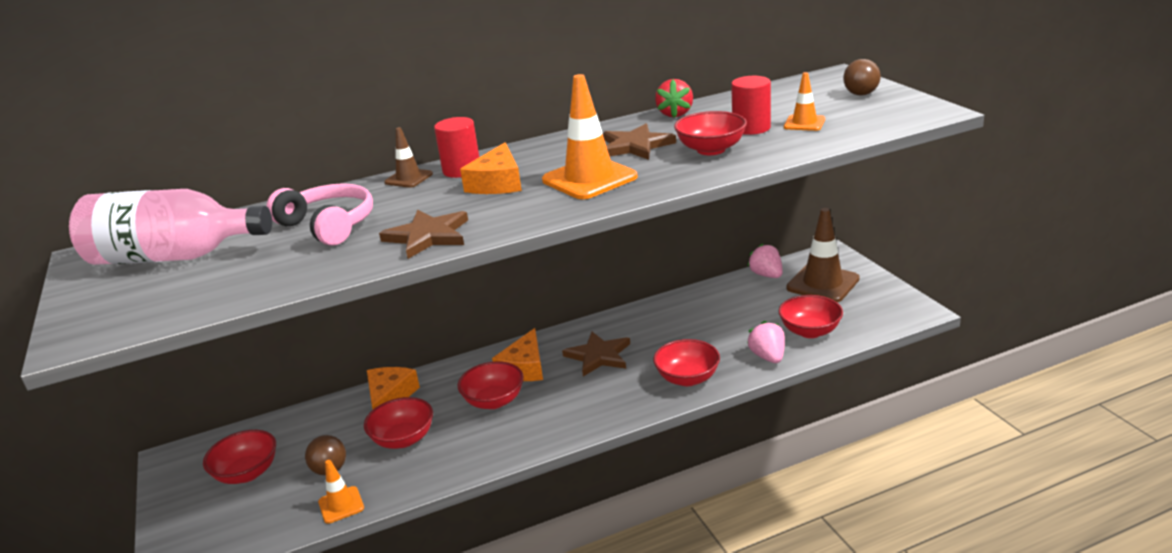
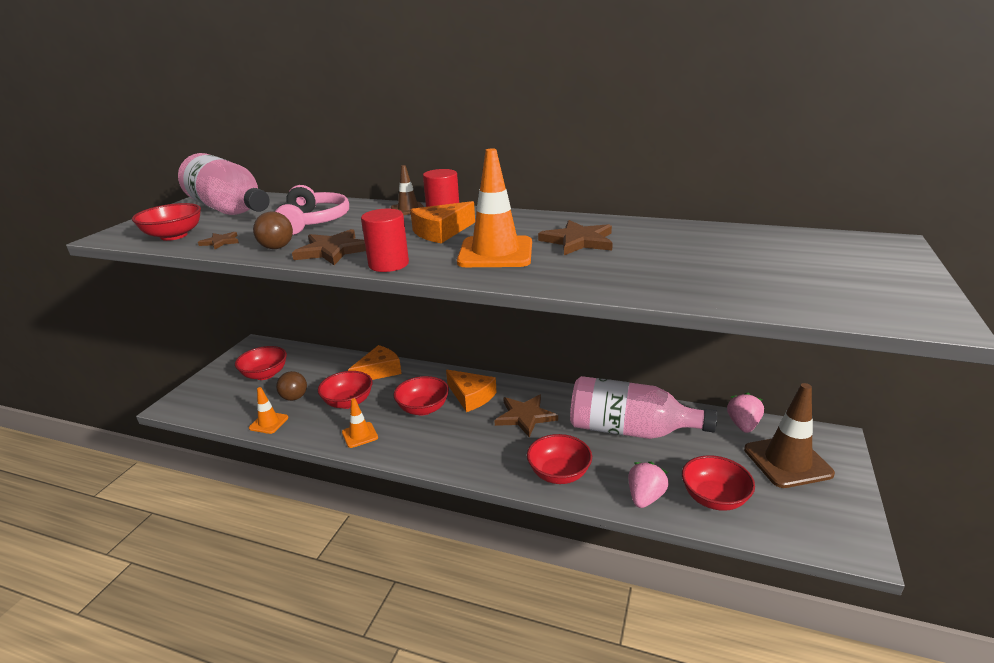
camera: 40 degrees right, 0 degrees up
orange cheese [492,328,543,381] -> orange cheese turned 105 degrees counterclockwise [446,370,497,412]
red strawberry [655,79,693,118] -> none
red bowl [674,111,747,155] -> red bowl moved to [132,203,201,241]
red cylinder [731,76,771,135] -> red cylinder moved to [361,209,409,272]
orange traffic cone [784,72,825,131] -> orange traffic cone moved to [342,398,378,448]
brown ball [843,59,881,96] -> brown ball moved to [253,212,293,249]
none -> brown star [198,232,239,249]
none -> pink bottle [570,376,717,439]

